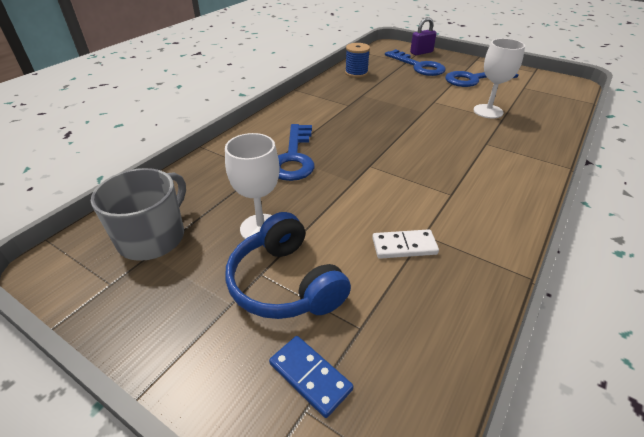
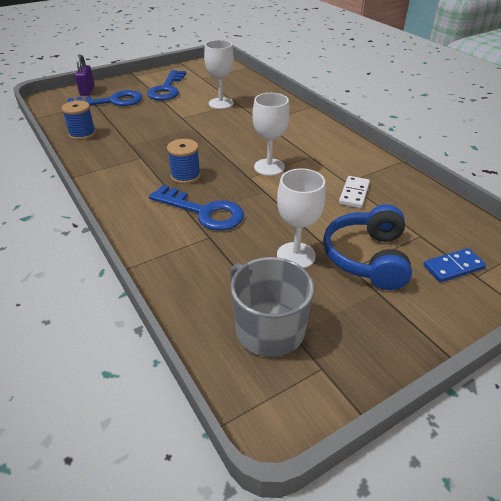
camera: 65 degrees left, 0 degrees up
blue headphones [225,212,351,319] -> blue headphones turned 105 degrees clockwise [323,205,412,290]
none -> blue spool [167,139,201,184]
none -> white goblet [252,93,290,176]

